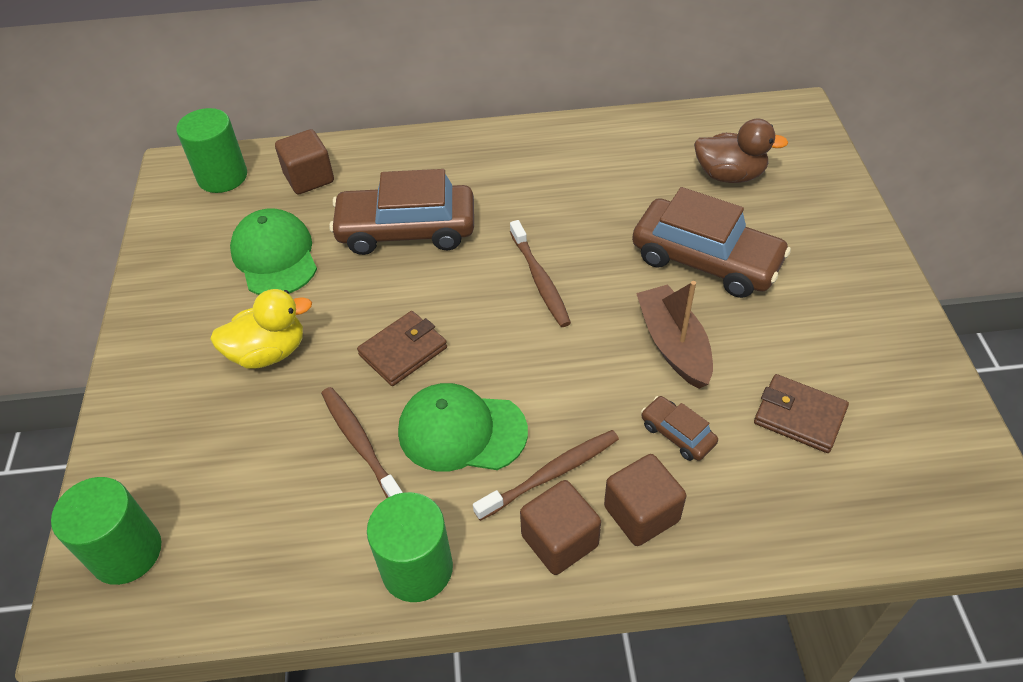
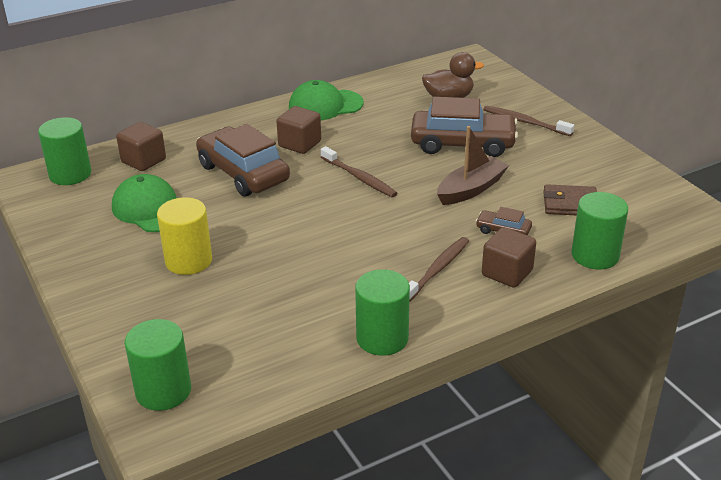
camera: 25 degrees left, 15 degrees down
yellow duck [210,289,312,369] -> yellow cylinder [157,197,212,275]
brown toothbrush [321,387,403,498] -> brown toothbrush moved to [483,106,574,136]
brown car [329,169,474,255] -> brown car turned 75 degrees clockwise [196,124,290,196]
brown wallet [357,311,447,386] -> none
green cap [398,383,528,472] -> green cap moved to [289,80,364,120]
brown cube [520,480,601,575] -> brown cube moved to [276,106,321,154]
brown boat [636,281,713,389] -> brown boat turned 90 degrees clockwise [437,126,509,205]
none -> green cylinder [572,192,628,270]

